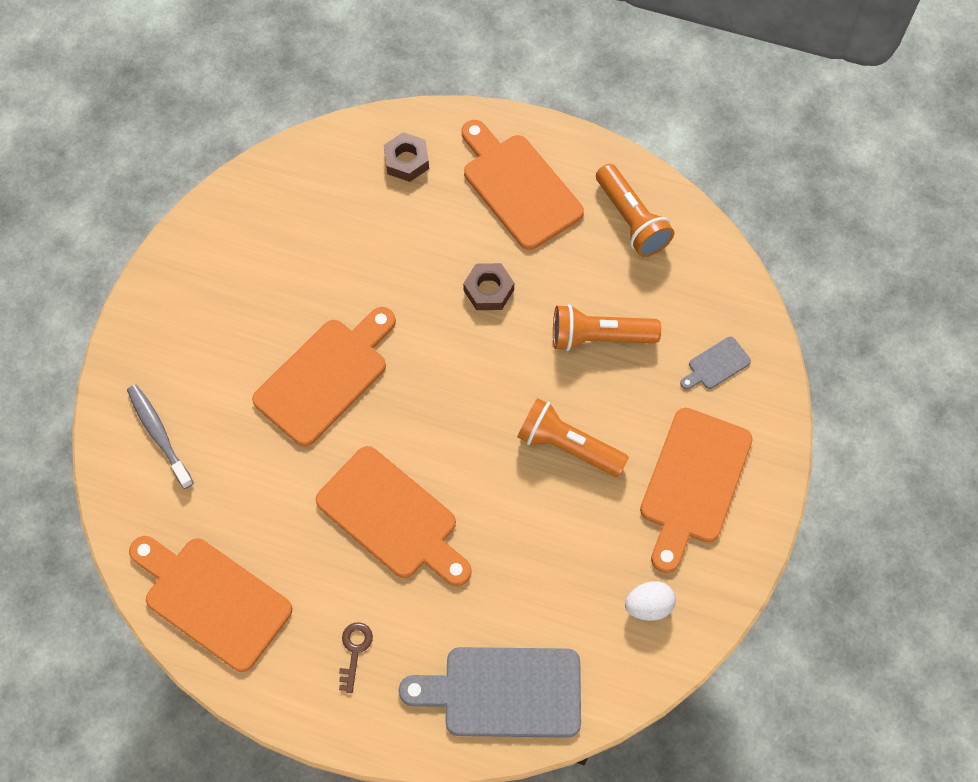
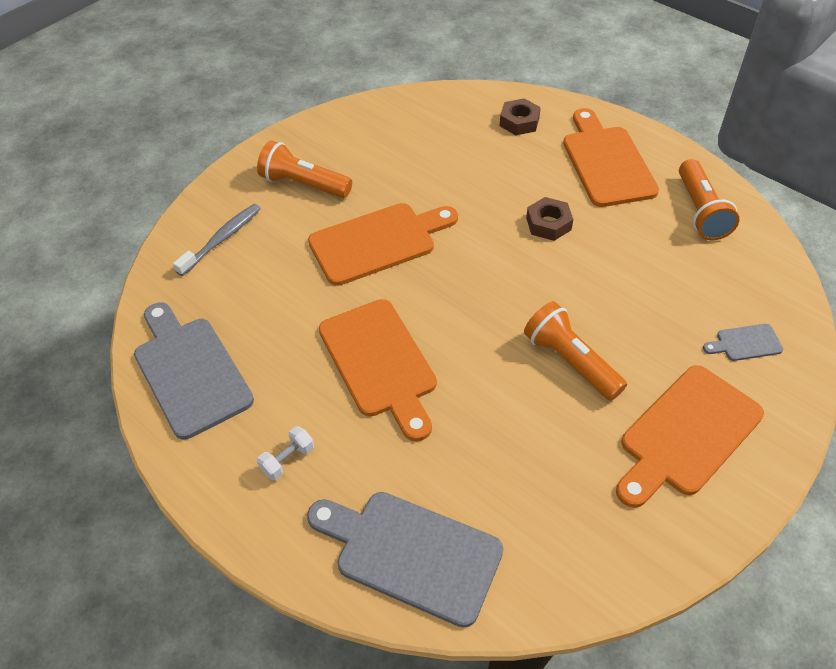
camera: 25 degrees right, 15 degrees down
grey toothbrush [127,385,194,489] -> grey toothbrush turned 45 degrees clockwise [173,204,261,276]
orange cutting board [129,536,292,672] -> grey cutting board [134,302,254,440]
brown key [339,622,373,693] -> white dumbbell [257,426,314,481]
orange flashlight [553,304,661,351] -> orange flashlight moved to [257,140,352,198]
white egg [625,581,676,621] -> none

